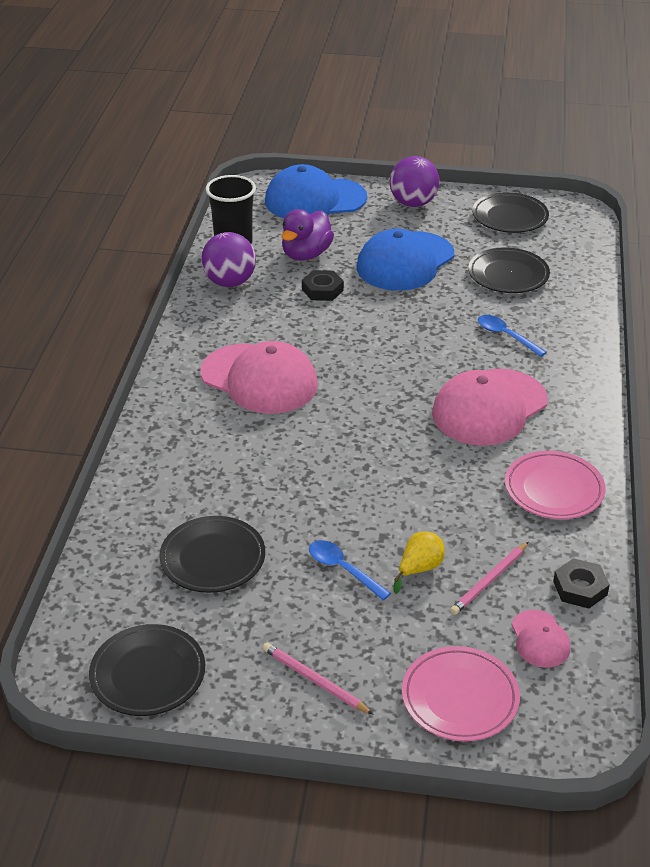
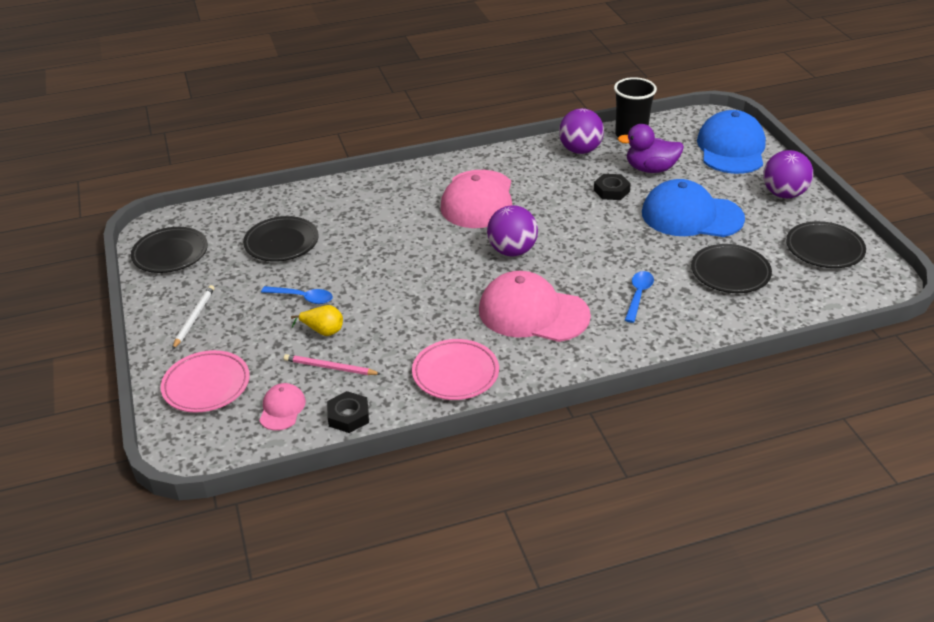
camera: 65 degrees right, 0 degrees up
pink pencil [263,643,374,715] -> white pencil [172,285,215,350]
blue cap [265,164,367,218] -> blue cap turned 45 degrees clockwise [697,110,766,174]
blue spoon [309,540,391,601] -> blue spoon turned 90 degrees clockwise [261,286,333,304]
pink cap [511,610,570,668] -> pink cap turned 135 degrees clockwise [259,383,306,431]
none -> purple ball [487,205,538,256]

